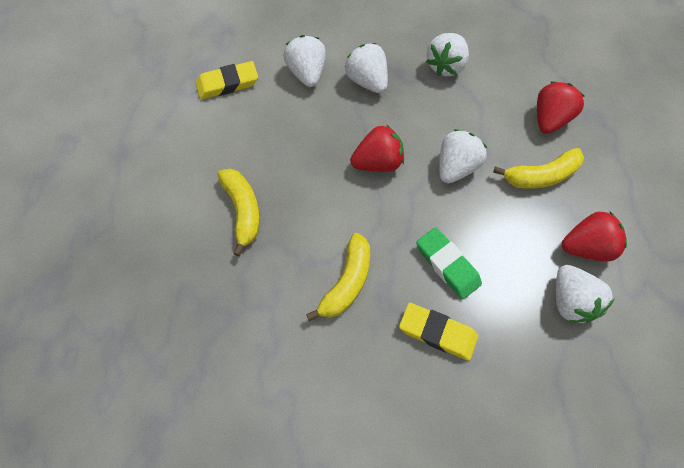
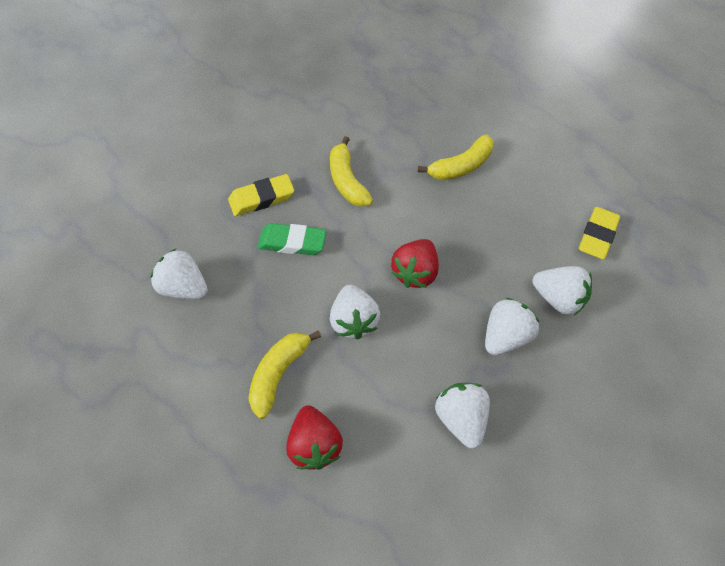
camera: 135 degrees right, 5 degrees down
yellow banana [218,169,260,256] -> yellow banana turned 60 degrees counterclockwise [418,135,493,180]
white strawberry [345,43,388,93] -> white strawberry turned 60 degrees counterclockwise [485,298,540,355]
red strawberry [562,212,627,261] -> none

